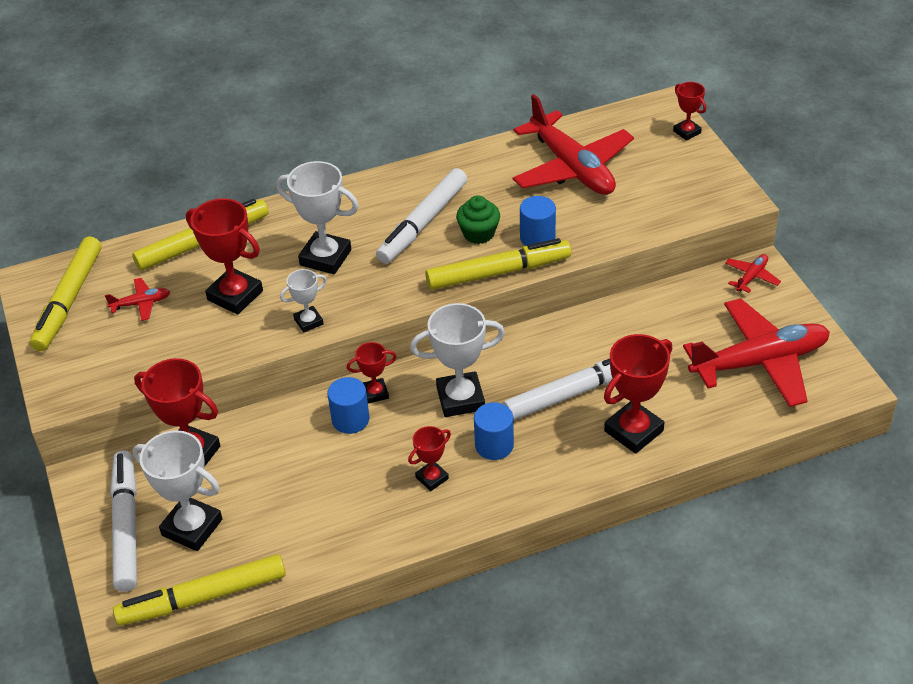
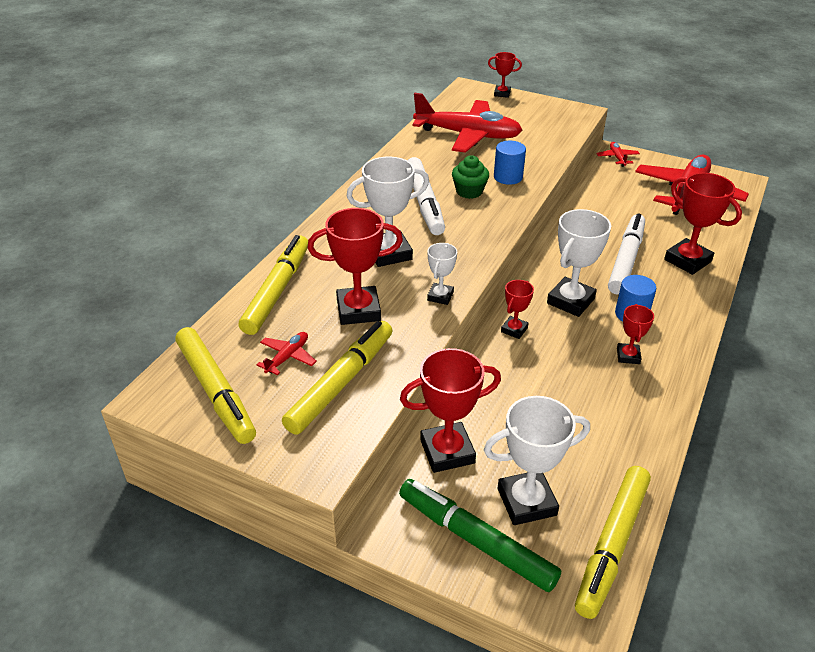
camera: 45 degrees left, 5 degrees down
white marker [110,450,137,592] -> green marker [399,479,561,592]
blue cylinder [327,377,369,434] -> none
yellow marker [425,238,571,290] -> yellow marker moved to [282,321,392,435]
red trophy [604,334,672,454] -> red trophy turned 45 degrees counterclockwise [664,173,742,275]

